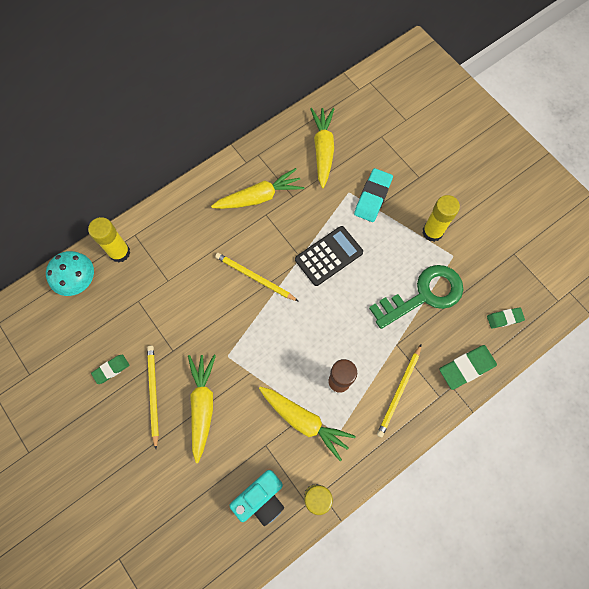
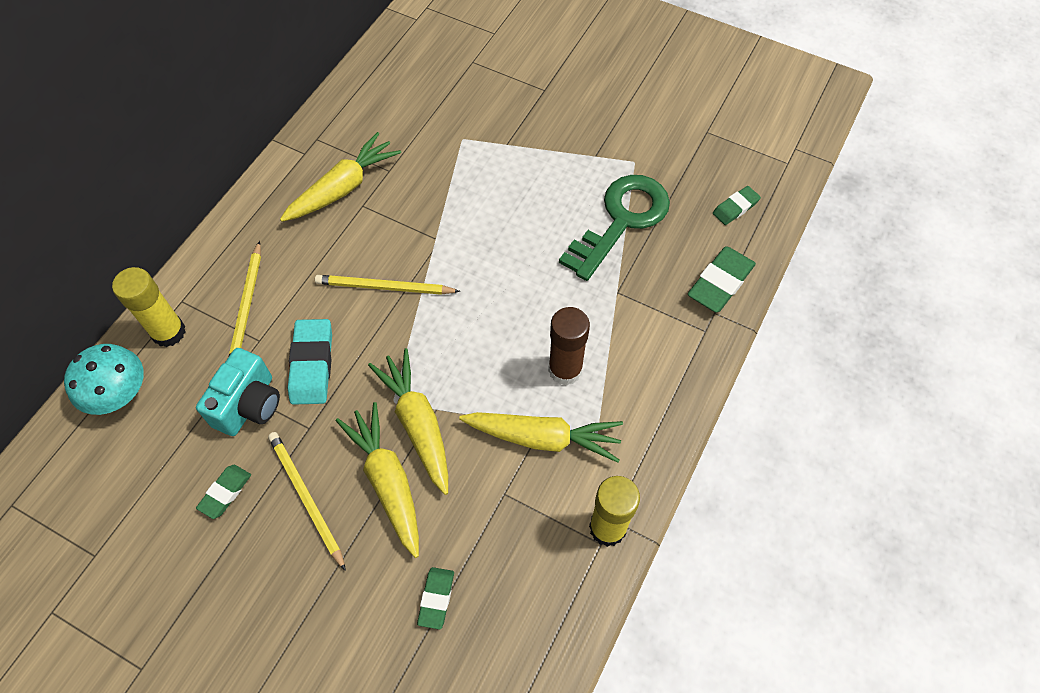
camera: 25 degrees left, 10 degrees down
turquoise camera [229,470,284,526] -> turquoise camera moved to [196,348,280,436]
black calculator [295,226,363,286] -> none
yellow carrot [311,108,334,188] -> yellow carrot moved to [368,348,448,495]
turquoise eraser [354,168,393,222] -> turquoise eraser moved to [288,319,332,405]
yellow pencil [377,345,421,437] -> yellow pencil moved to [229,241,261,356]
yellow glue stick [422,195,460,242] -> none
none -> green eraser [417,567,454,629]

